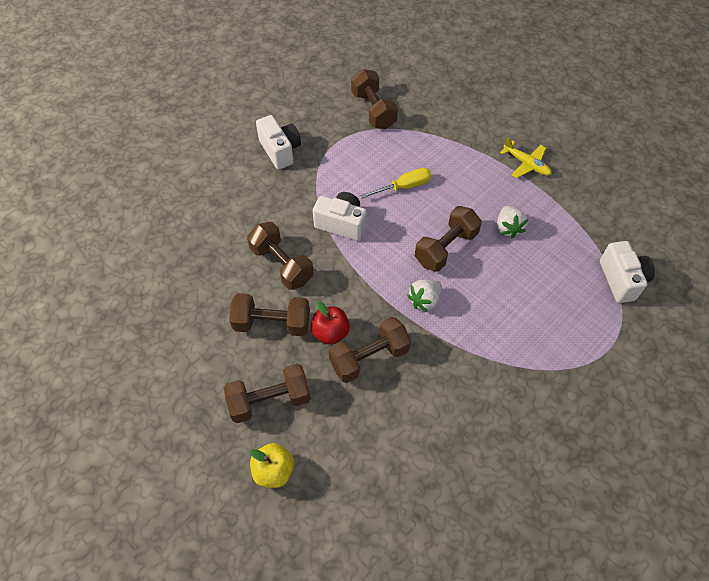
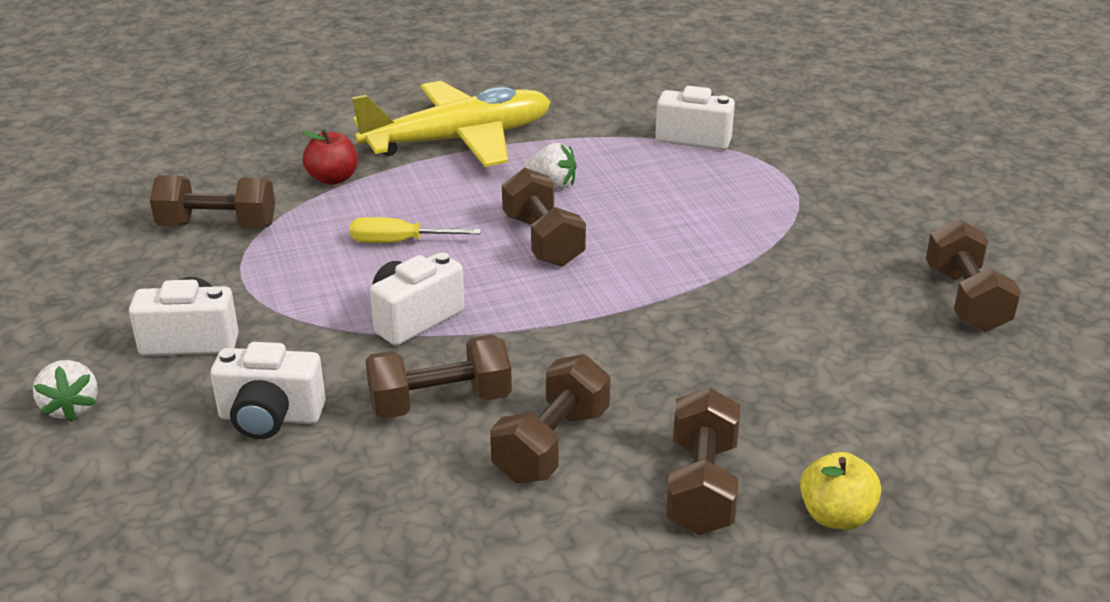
camera: 65 degrees left, 25 degrees down
red apple [311,301,350,345] -> red apple moved to [301,129,358,185]
brown dumbbell [329,317,411,383] -> brown dumbbell moved to [926,219,1021,332]
yellow screwdriver [361,168,431,198] -> yellow screwdriver turned 90 degrees counterclockwise [350,217,481,243]
white strawberry [407,279,442,312] -> white strawberry moved to [33,360,98,422]
yellow plane [500,137,552,178] -> yellow plane [352,81,551,167], size x2.33
none -> white camera [211,342,326,439]

